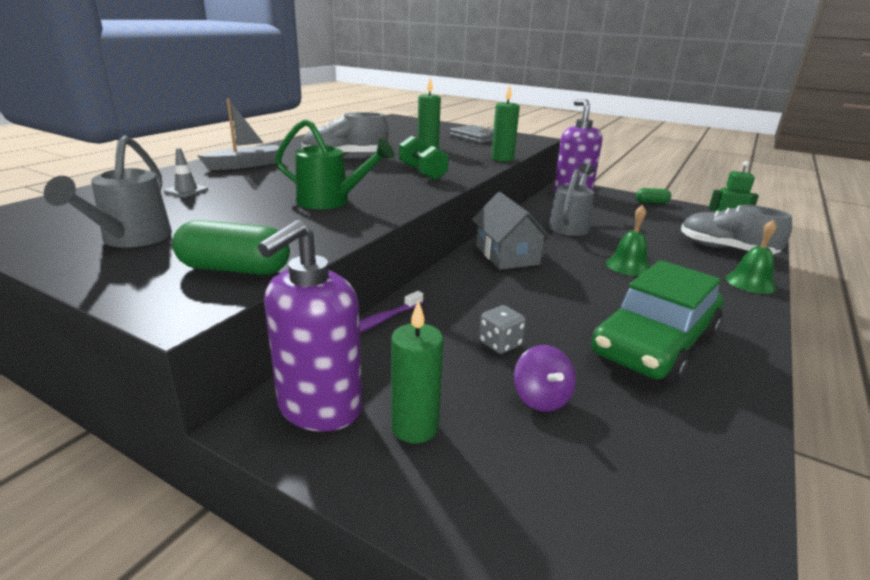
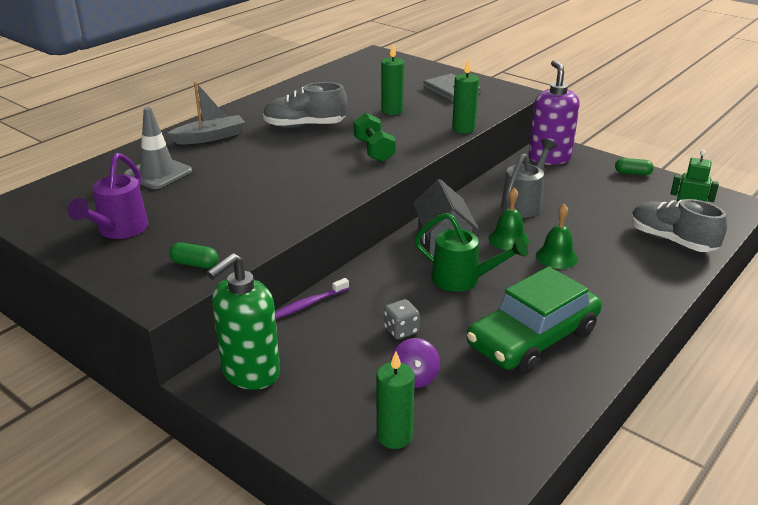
camera: 10 degrees right, 5 degrees up
grey watering can [44,135,172,247] -> purple watering can [68,153,149,239]
grey traffic cone [164,148,208,197] -> grey traffic cone [124,107,192,189], size x1.87
green capsule [172,220,290,275] -> green capsule [169,243,218,268], size x0.59
purple soap dispenser [258,220,362,432] -> green soap dispenser [206,253,280,390]
green watering can [275,119,395,209] -> green watering can moved to [414,213,528,292]
green candle [391,300,443,444] -> green candle moved to [377,351,415,449]
green bell [726,220,777,294] -> green bell moved to [489,188,529,250]

